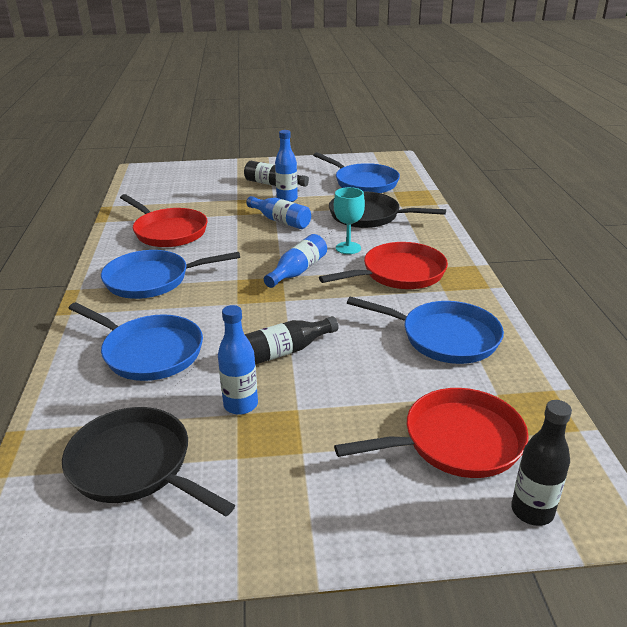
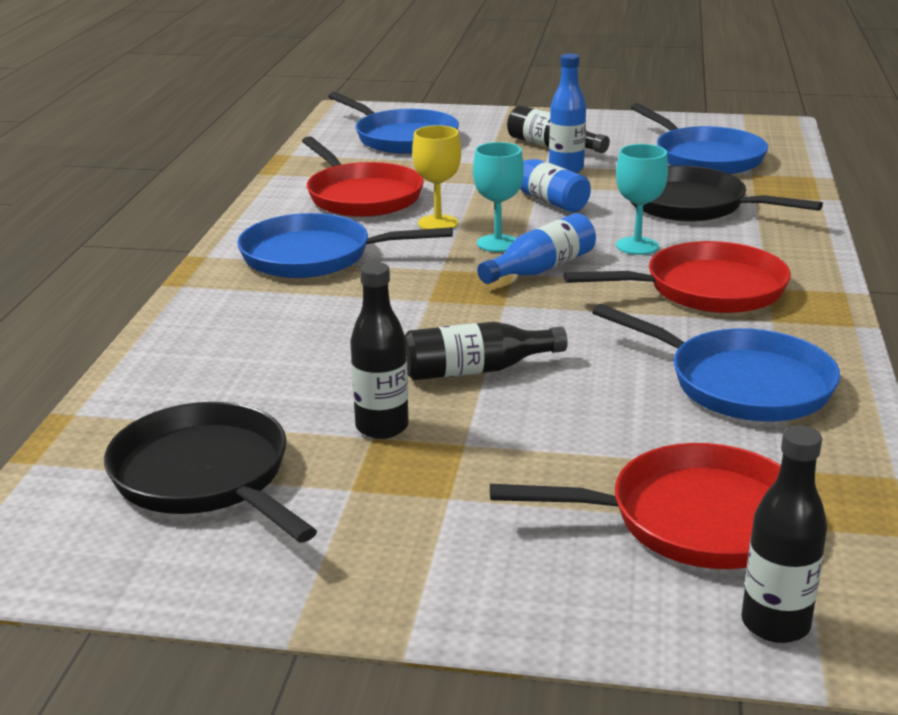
camera: 15 degrees right, 5 degrees down
blue pan [69,302,203,381] -> blue pan moved to [328,92,459,154]
blue bottle [218,305,258,415] -> black bottle [350,262,409,439]
none -> yellow goblet [412,125,461,229]
none -> turquoise goblet [473,142,524,252]

